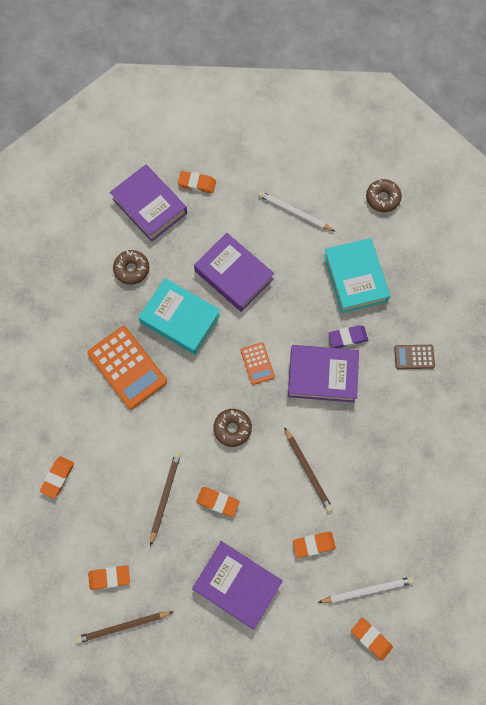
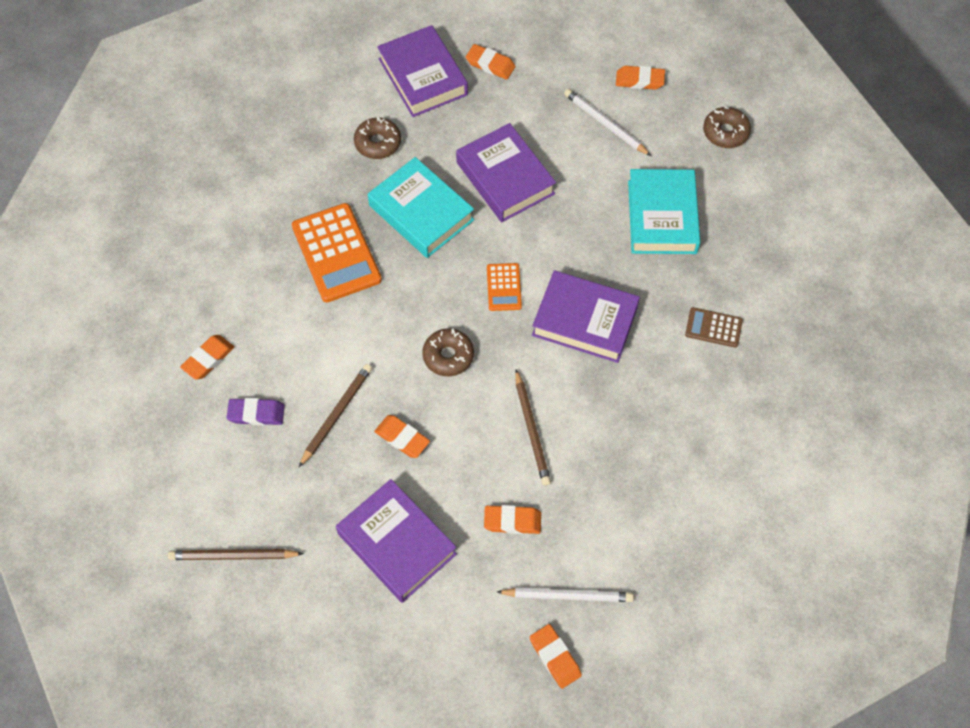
camera: 15 degrees right, 10 degrees down
orange eraser [88,565,130,590] -> orange eraser moved to [616,66,665,90]
purple eraser [328,325,368,348] -> purple eraser moved to [227,398,285,425]

